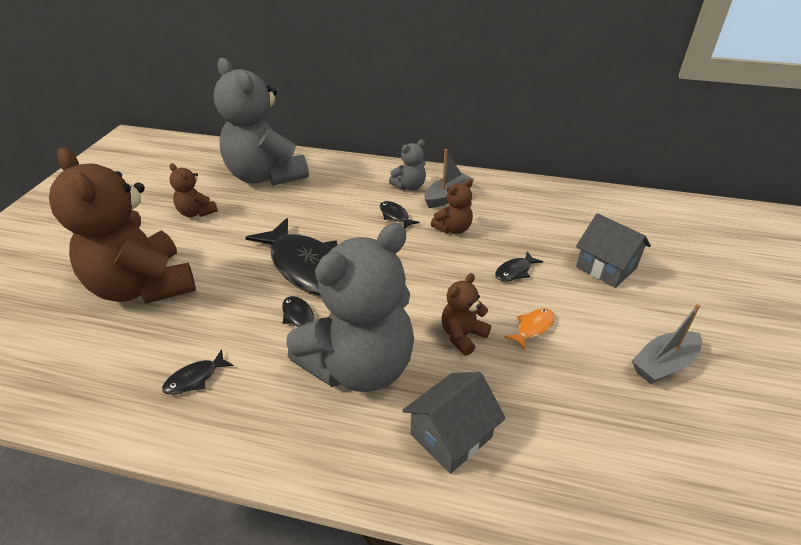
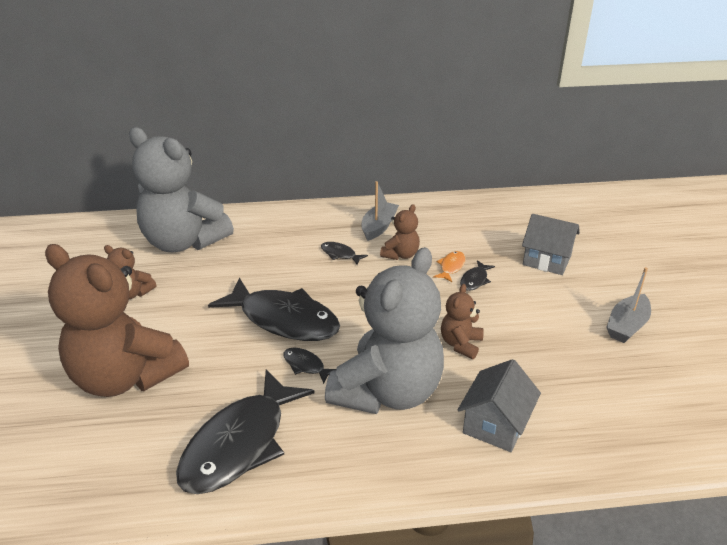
camera: 20 degrees left, 5 degrees down
black fish [162,350,234,395] -> black fish [176,369,315,494], size x2.44
grey teddy bear [389,140,426,190] -> none
orange fish [504,308,555,350] -> orange fish moved to [433,251,466,282]

